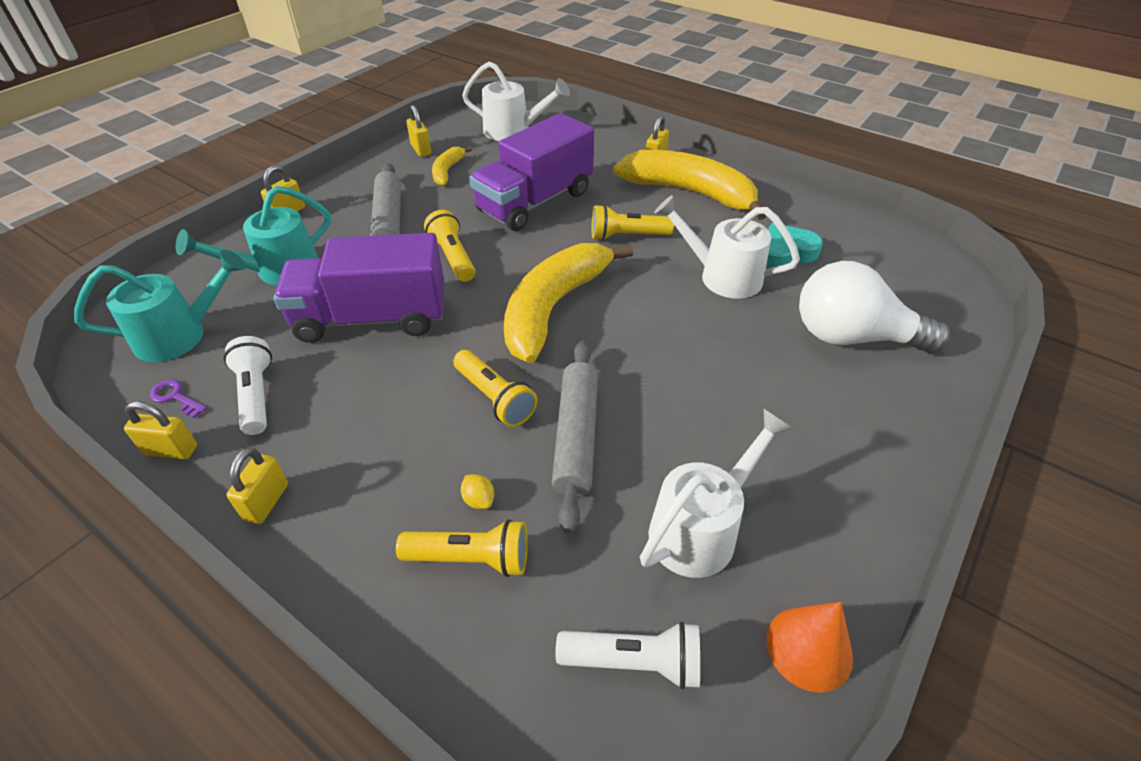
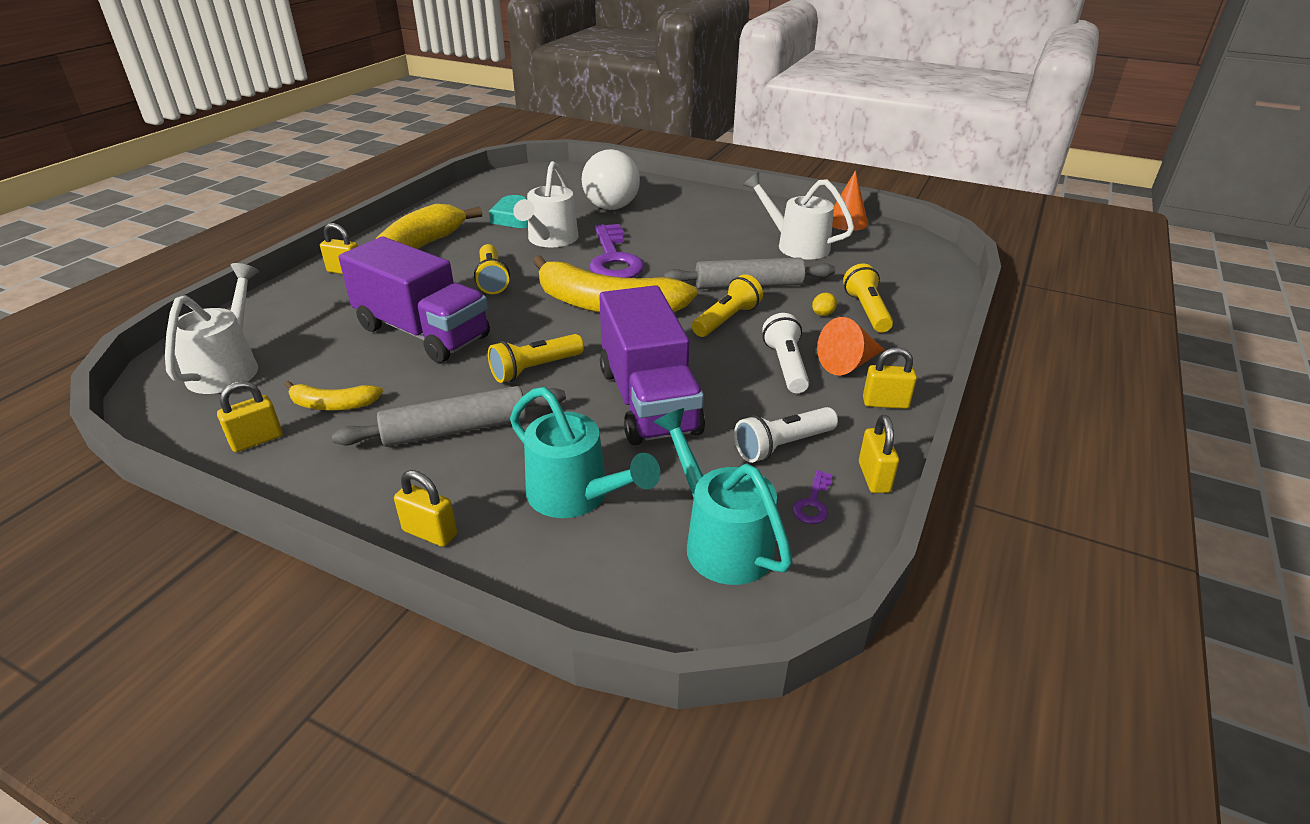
camera: 100 degrees left, 10 degrees down
white flashlight [556,621,700,689] -> white flashlight moved to [762,313,809,393]
none -> purple key [589,224,644,278]
none -> orange cone [817,317,884,375]

